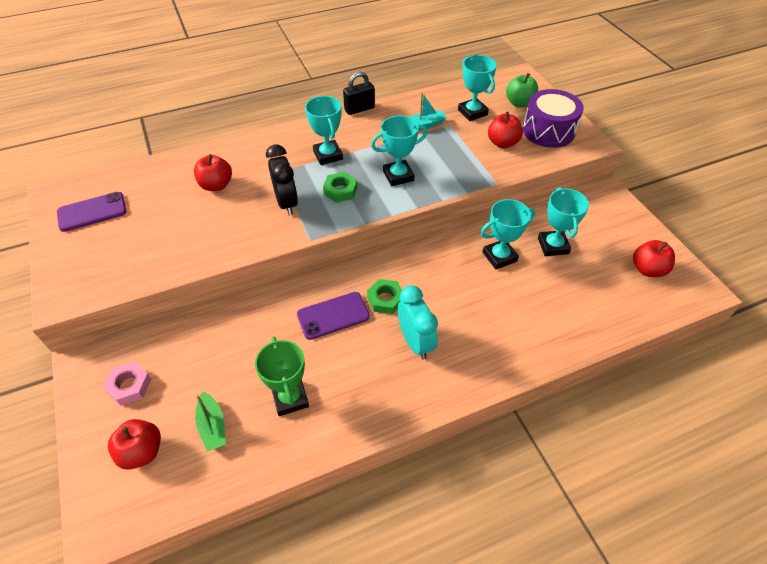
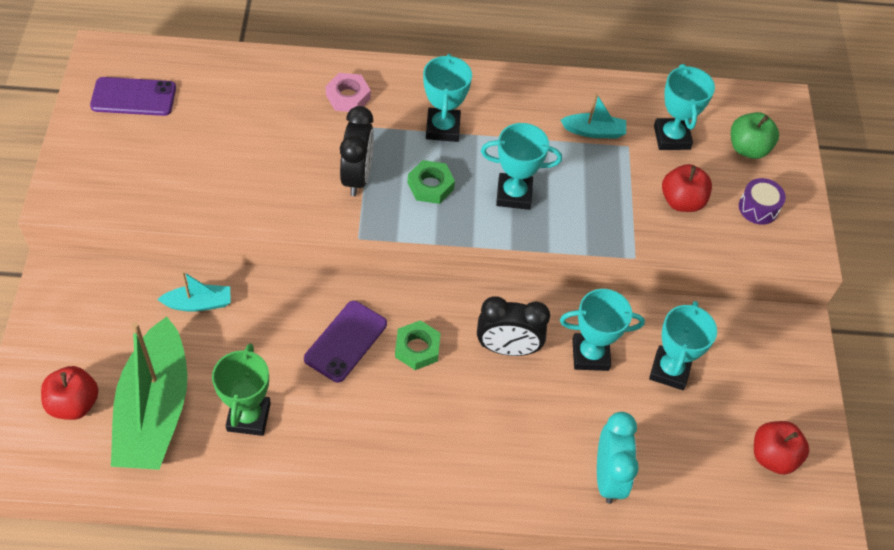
camera: 20 degrees right, 5 degrees up
pink nut [103,362,151,405] -> pink nut moved to [326,73,371,112]
red apple [194,154,232,191] -> none
green boat [195,391,226,452] -> green boat [111,317,188,470], size x2.20
purple phone [297,292,370,340] -> purple phone turned 60 degrees counterclockwise [304,301,387,383]
black padlock [343,72,375,115] -> none
turquoise clock [398,285,438,360] -> turquoise clock moved to [597,412,639,504]
purple drum [522,89,584,148] -> purple drum [739,178,786,225], size x0.52
none -> turquoise boat [157,271,230,312]
none -> black clock [477,296,550,356]

